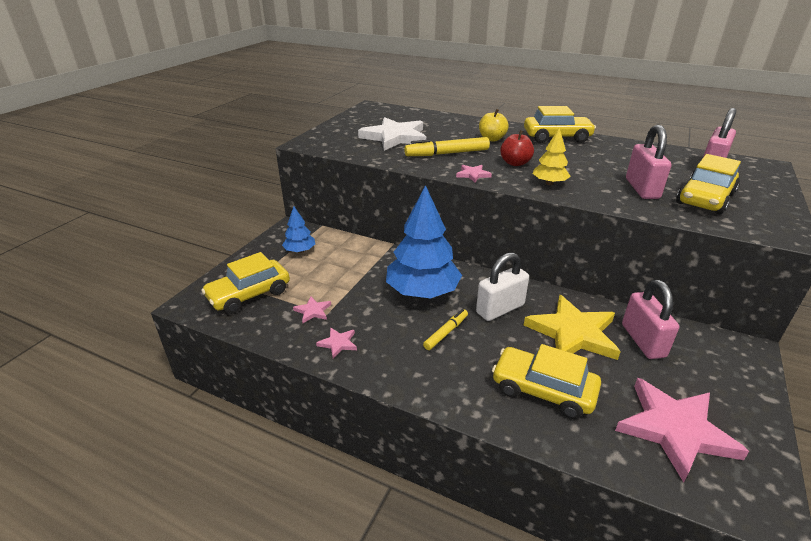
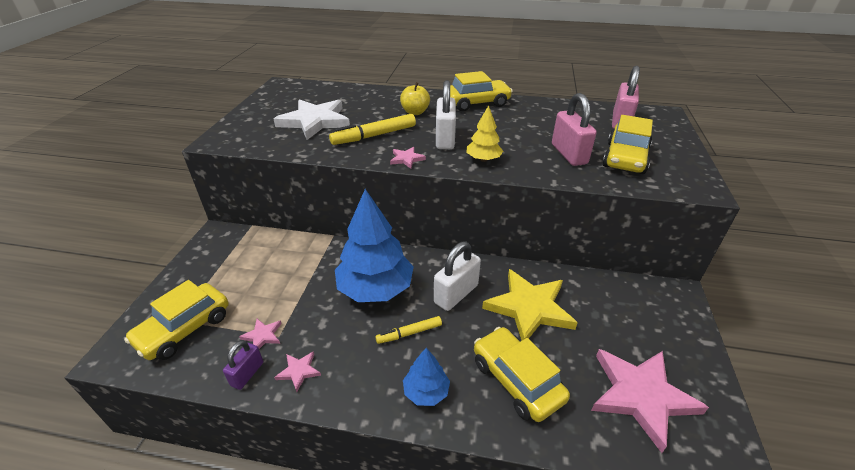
camera: 15 degrees left, 5 degrees up
blue tree [282,206,315,253] -> blue tree moved to [403,348,450,406]
yellow marker [423,309,468,350] -> yellow marker turned 135 degrees counterclockwise [375,316,442,344]
yellow car [492,344,601,419] -> yellow car turned 45 degrees clockwise [474,327,570,422]
red apple [500,130,534,166] -> white padlock [436,80,456,149]
pink padlock [622,280,679,359] -> none
none -> purple padlock [223,340,263,390]

